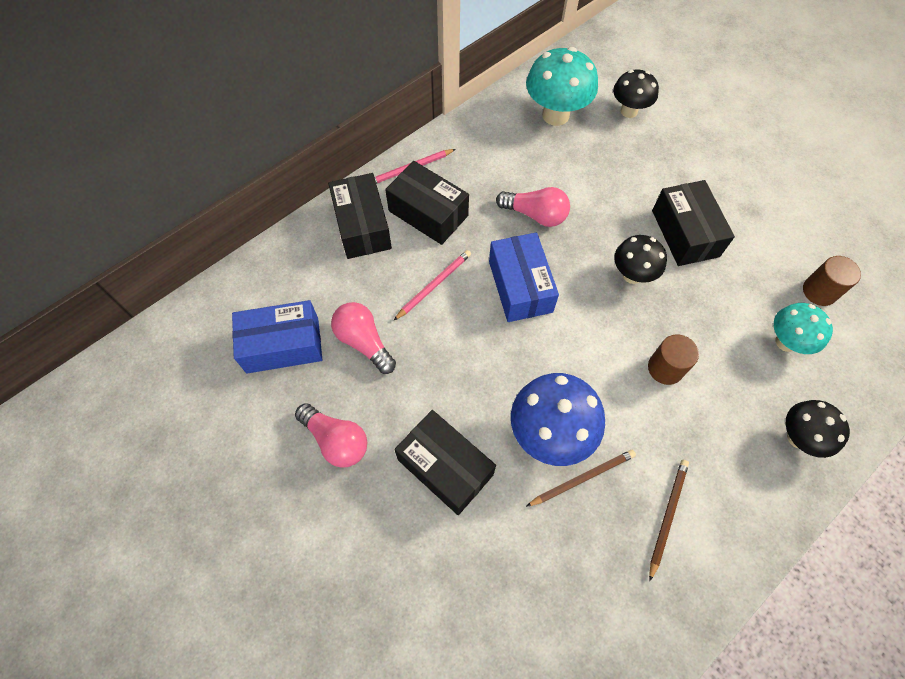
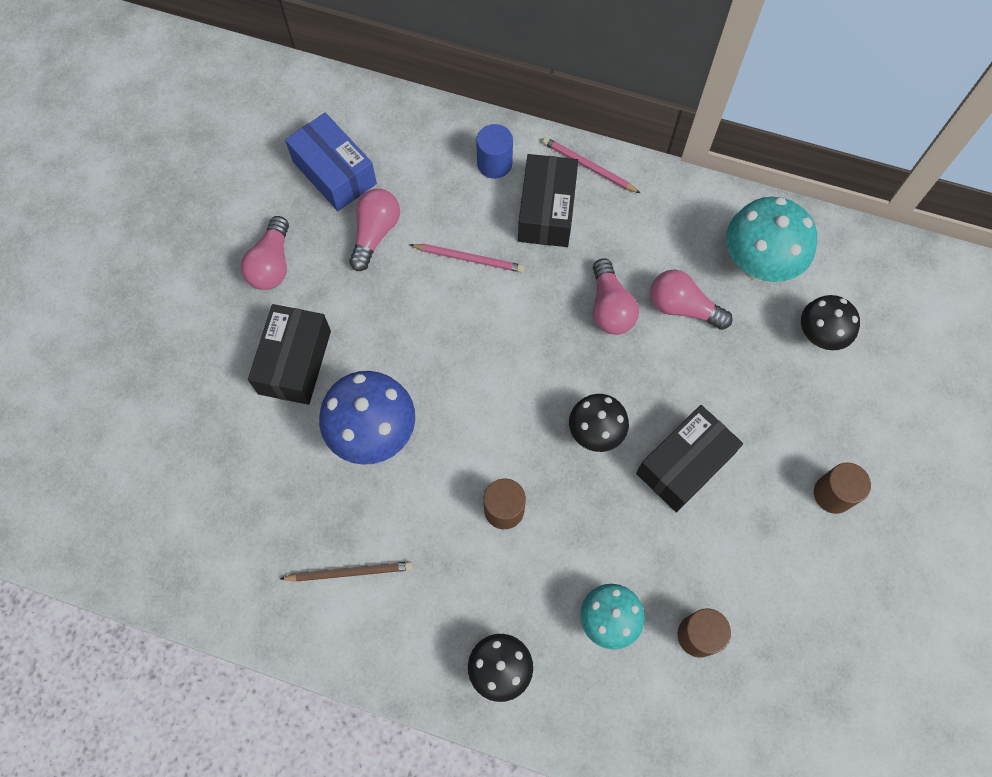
camera: 60 degrees right, 5 degrees up
black box [328,173,392,259] -> blue cylinder [476,124,513,179]
blue box [489,232,559,322] -> none
brown pencil [526,450,636,507] -> none
none -> pink light bulb [650,270,733,330]
none -> brown cylinder [814,463,871,514]

